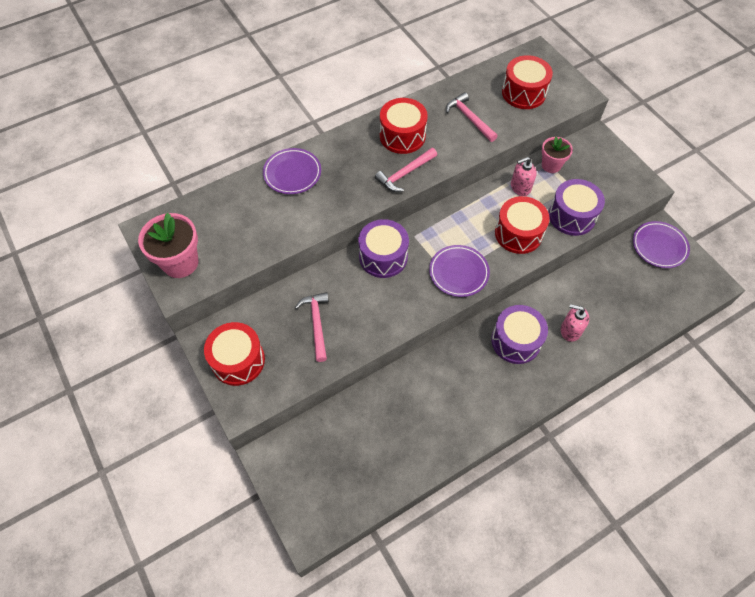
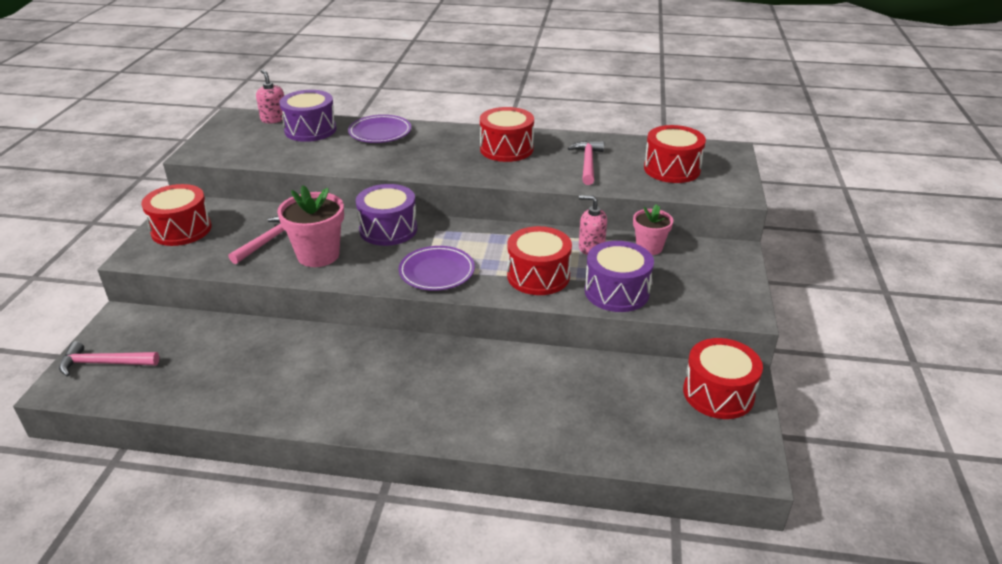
camera: 40 degrees right, 25 degrees down
pink flower pot [138,213,198,278] -> pink flower pot moved to [277,185,344,267]
pink hammer [375,148,437,192] -> pink hammer moved to [59,341,159,377]
purple drum [491,305,548,364] -> purple drum moved to [279,90,337,142]
pink soap dispenser [561,304,589,342] -> pink soap dispenser moved to [256,69,284,123]
purple plate [633,221,690,268] -> red drum [683,338,763,419]

